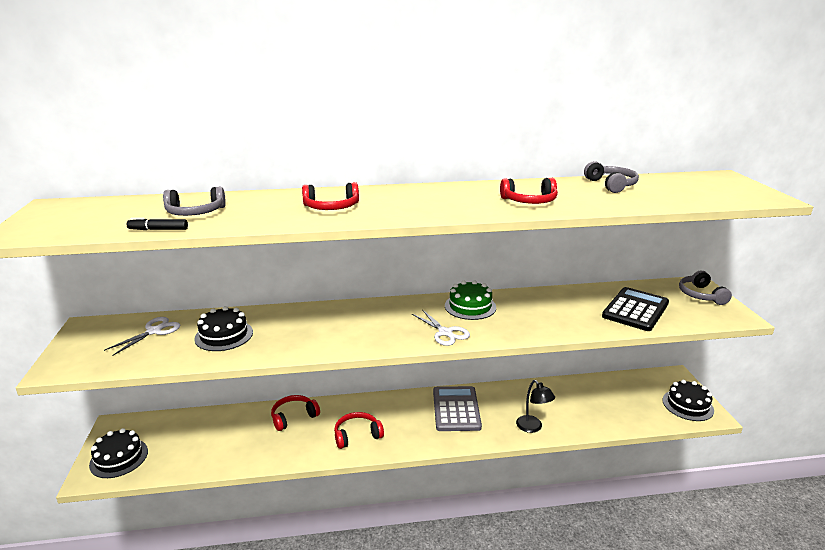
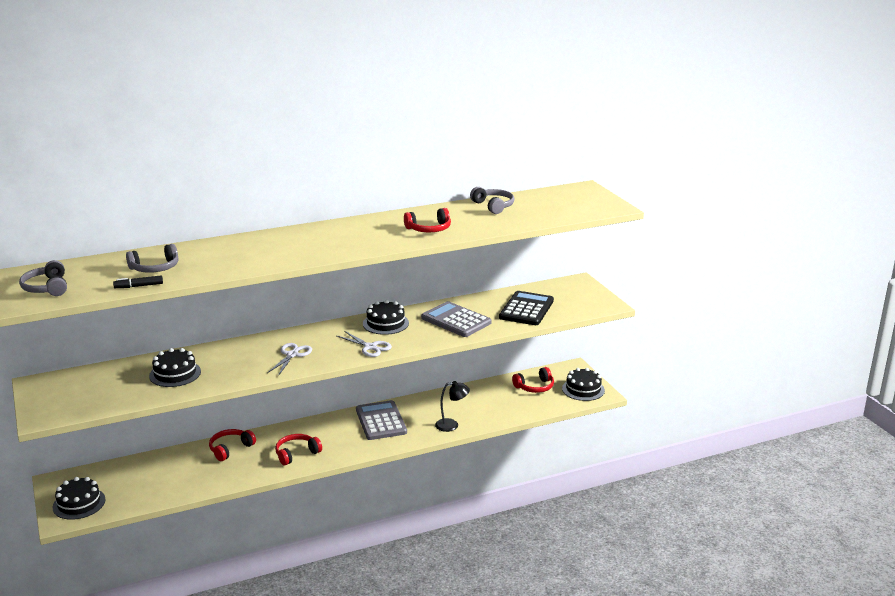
camera: 15 degrees left, 0 degrees up
white scissors [104,317,180,355] -> white scissors moved to [267,343,312,376]
red headphones [302,182,359,210] -> red headphones moved to [512,367,554,393]
green cake [445,280,496,320] -> black cake [363,300,409,335]
black lamp [516,380,555,433] -> black lamp turned 45 degrees counterclockwise [435,381,470,432]
grey headphones [679,271,732,305] -> grey headphones moved to [19,260,67,296]
none -> grey calculator [421,301,492,337]

